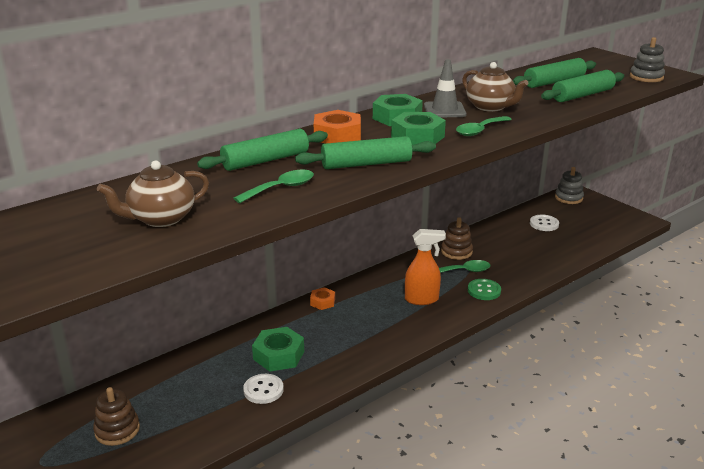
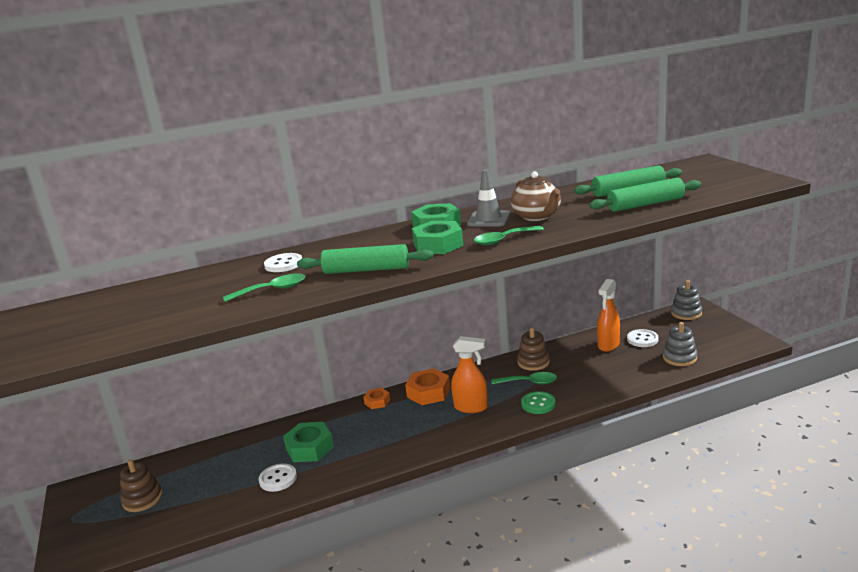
camera: 20 degrees right, 5 degrees down
brown teapot [97,160,209,227] -> none
green rolling pin [197,129,328,171] -> white button [264,253,302,272]
orange nut [314,110,361,144] -> orange nut moved to [405,368,450,405]
grey stacking toy [630,37,665,82] -> grey stacking toy moved to [663,322,698,366]
none -> orange spray bottle [597,279,620,352]

